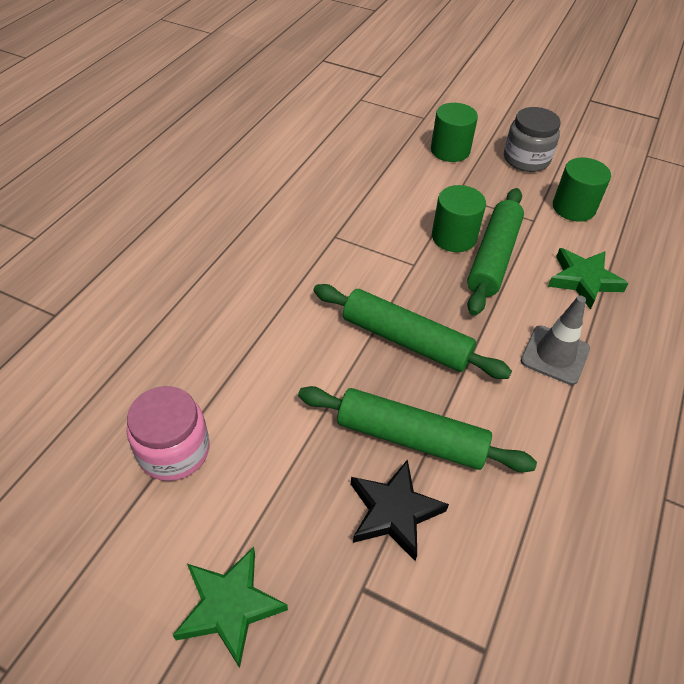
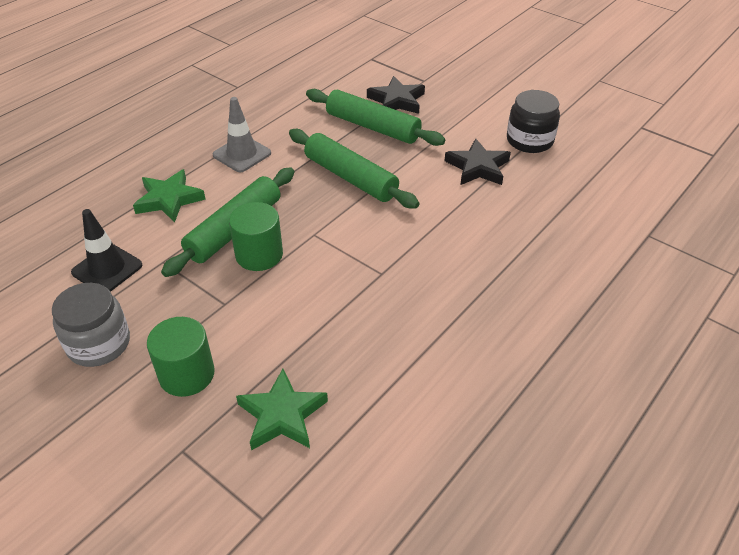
camera: 165 degrees left, 5 degrees down
pink jar [127,386,210,481] -> black jar [507,90,560,153]
green star [173,547,288,668] -> green star moved to [236,369,328,451]
green cylinder [553,158,611,221] -> black traffic cone [71,209,142,292]
none -> black star [445,138,511,185]

